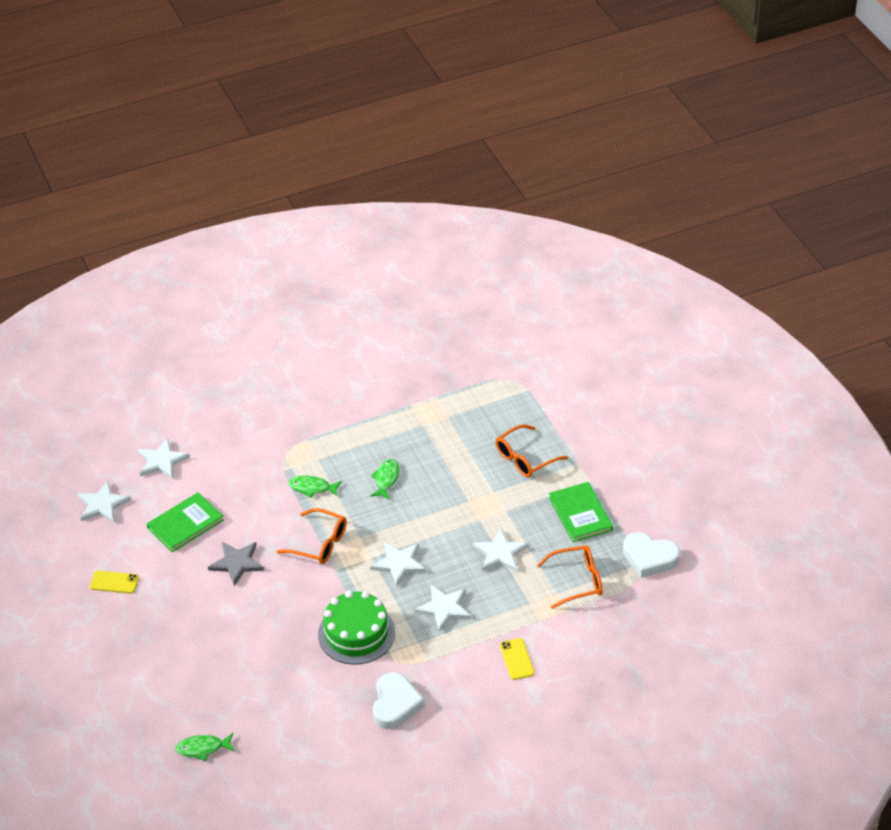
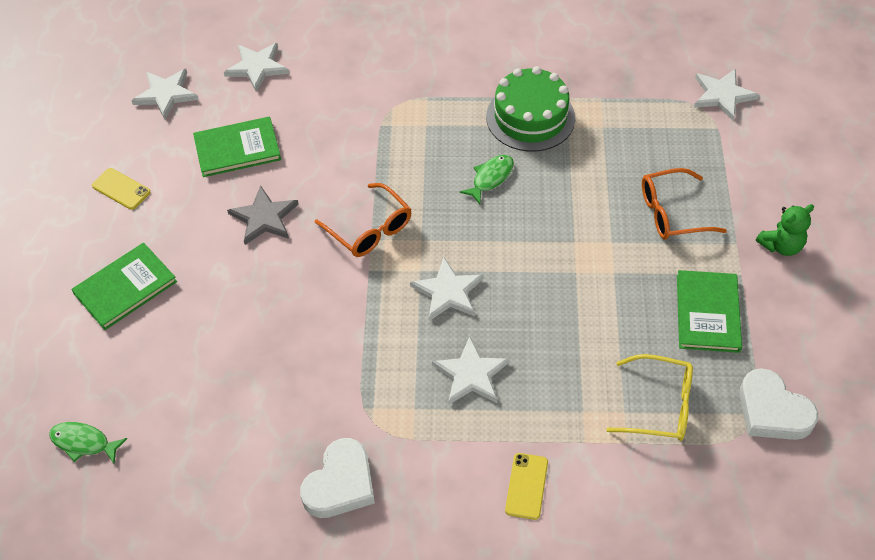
camera: 25 degrees right, 10 degrees up
green fish [288,476,342,498] -> none
green cake [318,591,395,665] -> green cake moved to [486,66,575,152]
white star [472,528,528,572] -> white star moved to [694,69,759,121]
orange glasses [537,546,603,609] -> yellow glasses [606,354,693,441]
none -> green book [71,243,177,330]
none -> green teddy bear [756,204,814,256]

